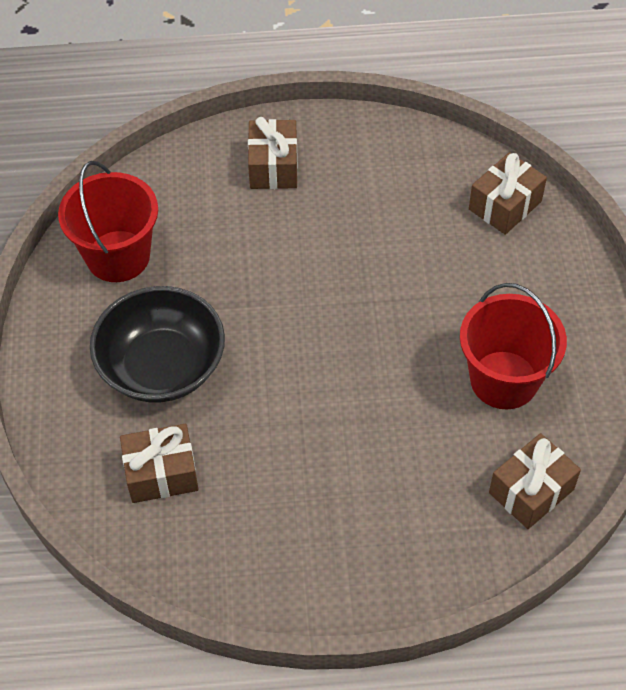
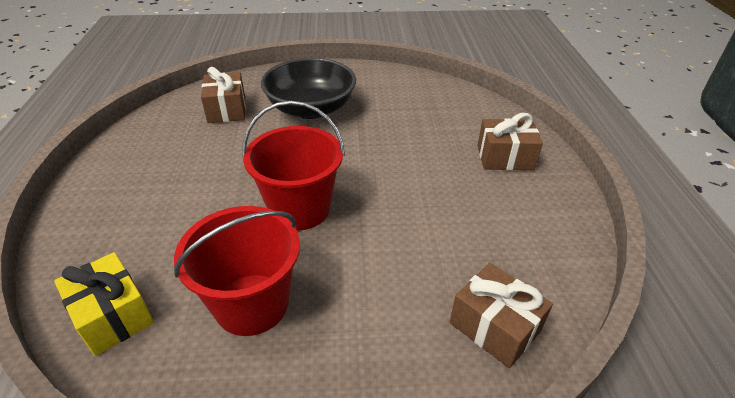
camera: 90 degrees right, 15 degrees down
red bucket [58,161,158,282] -> red bucket moved to [242,101,345,231]
brown gift [489,433,581,529] -> yellow gift [54,252,154,356]

